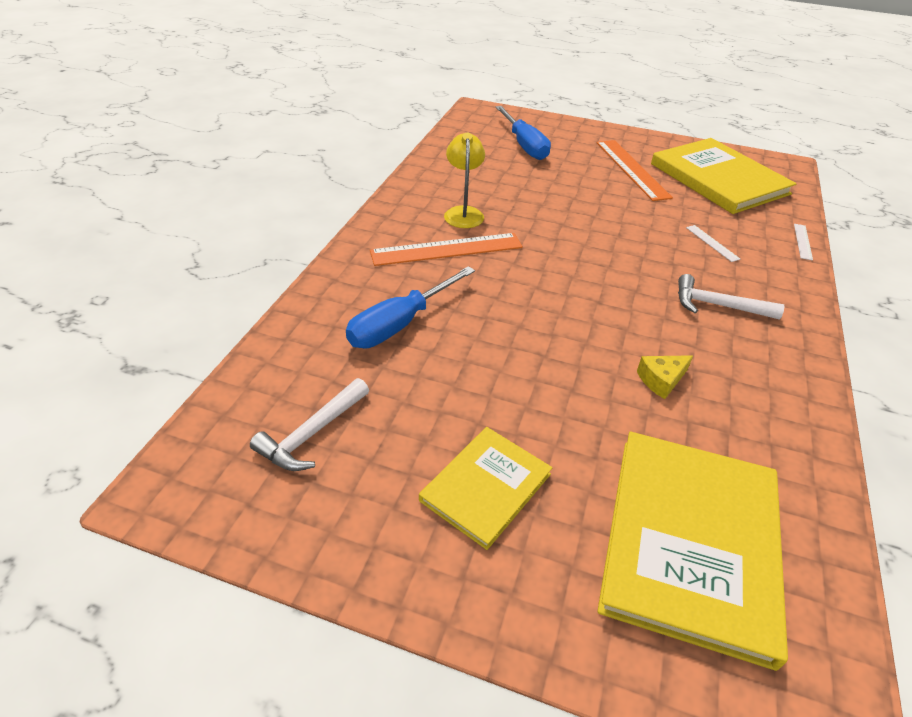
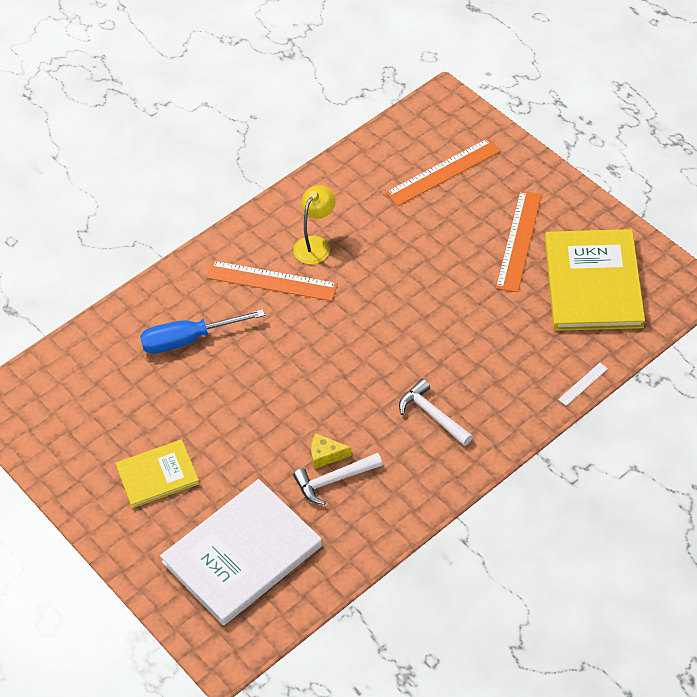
camera: 35 degrees right, 10 degrees up
white hammer [250,378,369,471] -> white hammer moved to [293,453,383,505]
blue screwdriver [495,106,551,160] -> orange ruler [386,138,500,206]
yellow book [597,432,788,671] -> white book [160,479,322,626]
white ruler [686,225,740,262] -> none

